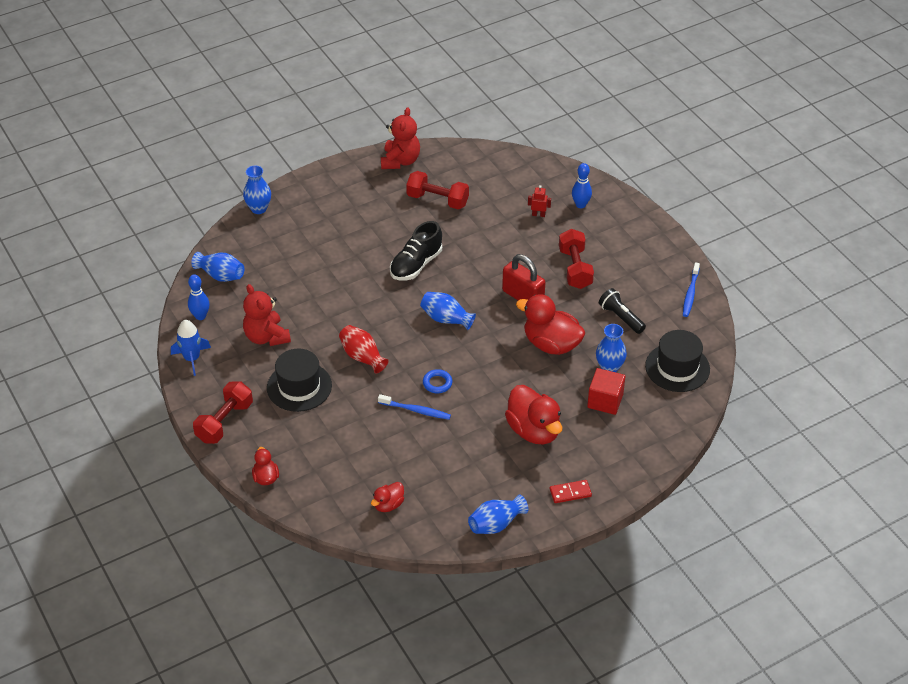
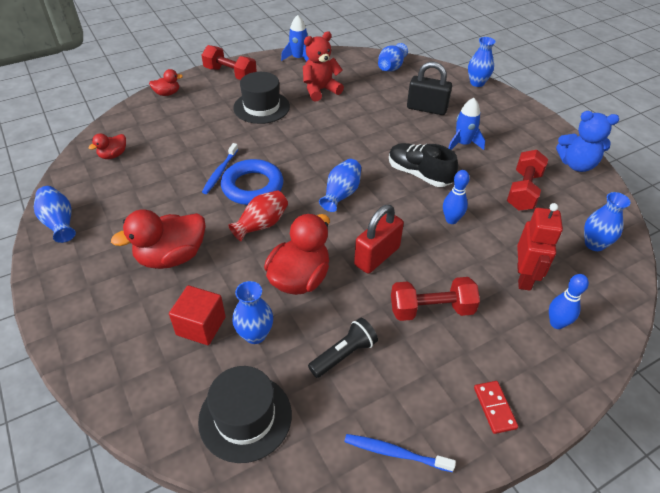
camera: 90 degrees right, 0 degrees up
blue bowling pin [188,274,210,320] -> blue bowling pin moved to [443,170,470,224]
red vase [339,325,389,374] -> red vase moved to [228,190,288,241]
red duck [371,482,404,512] -> red duck turned 90 degrees counterclockwise [88,133,126,159]
red teddy bear [381,107,420,169] -> blue teddy bear [556,111,619,172]
blue ring [423,369,452,393] -> blue ring [221,159,283,205], size x2.06
red robot [528,185,551,217] -> red robot [517,203,563,291], size x1.99
red domino [550,480,592,503] -> red domino moved to [474,381,518,434]
none -> black padlock [407,62,452,115]
none -> blue rocket [449,98,485,150]
none -> blue vase [584,192,631,251]

